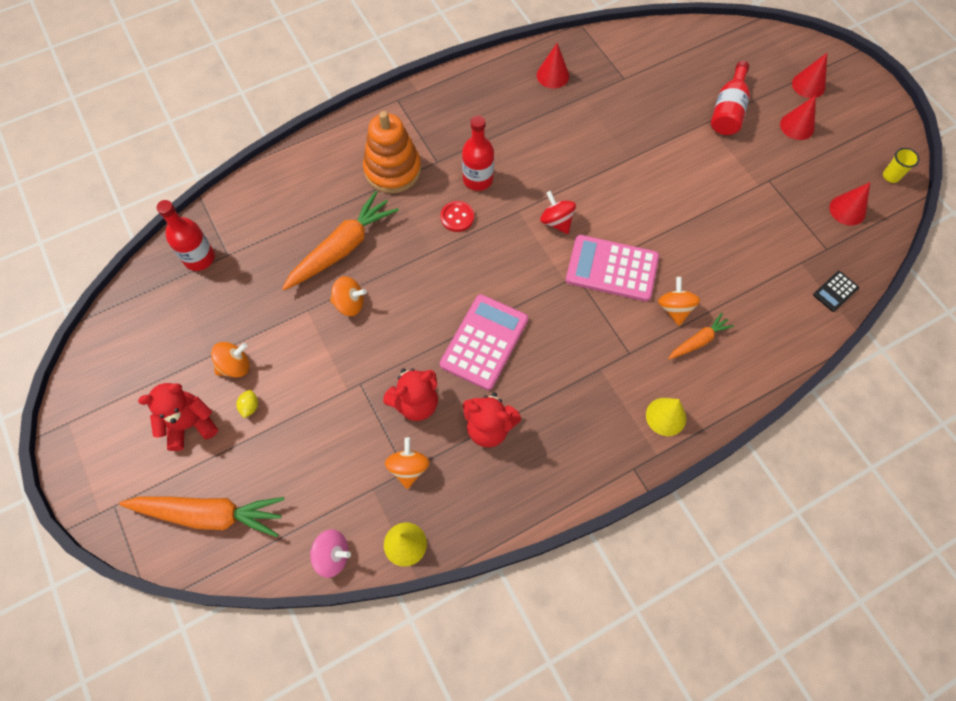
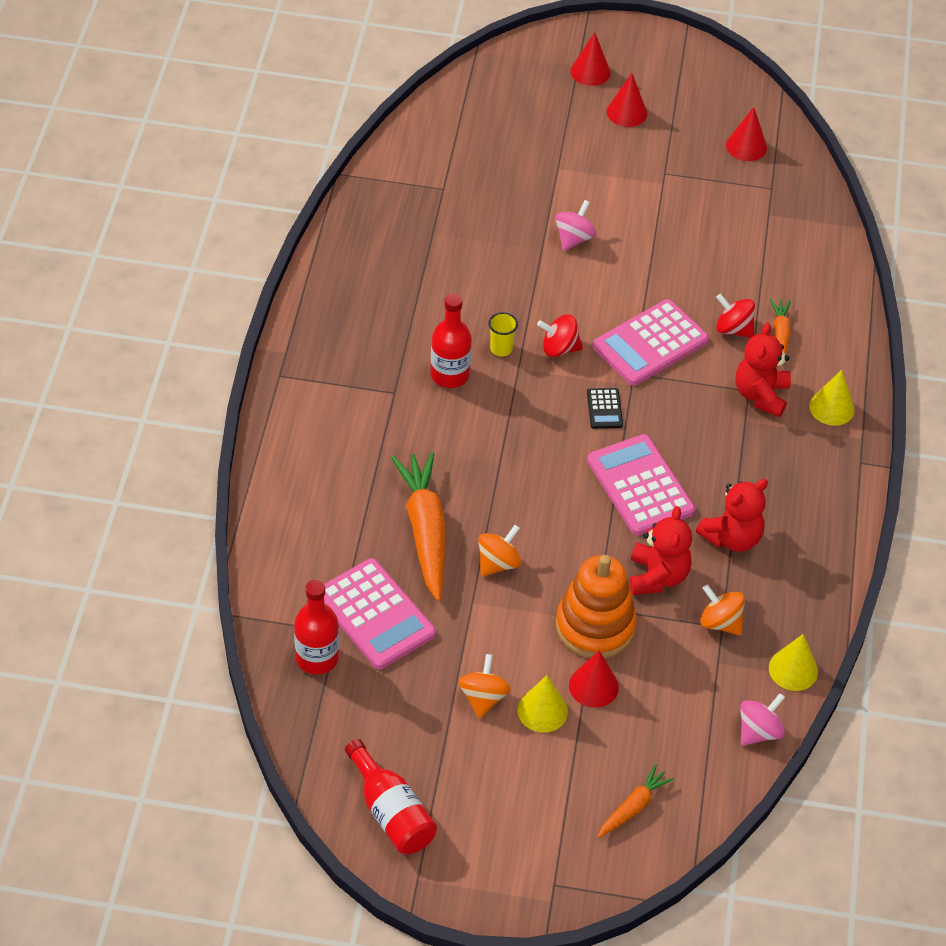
camera: 55 degrees left, 15 degrees down
orange carrot [119,496,285,537] -> orange carrot [598,764,674,838], size x0.52
red teddy bear [138,383,218,451] -> red teddy bear moved to [736,323,791,417]
yellow lemon [236,390,258,418] -> yellow cone [518,675,568,733]
orange stacking toy [363,111,421,193] -> orange stacking toy moved to [556,555,637,659]
red button [440,201,474,232] -> none
red cone [537,43,569,88] -> red cone moved to [569,650,619,708]
orange spinning top [658,277,700,326] -> red spinning top [716,294,755,338]
red bottle [711,61,750,135] -> red bottle moved to [345,739,437,854]
black calculator [813,271,859,312] -> black calculator moved to [587,388,623,429]
yellow cup [883,148,919,183] -> yellow cup moved to [488,312,518,356]
none -> pink calculator [324,558,436,669]
none -> pink spinning top [555,200,597,251]

